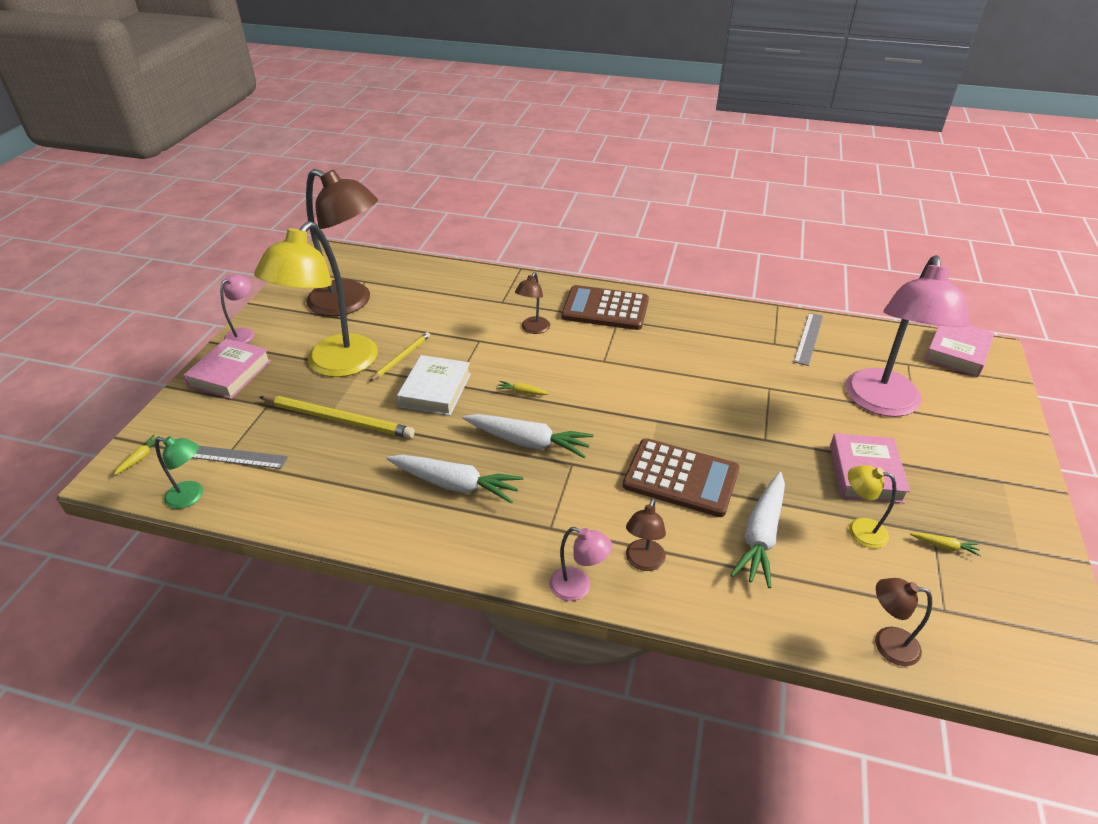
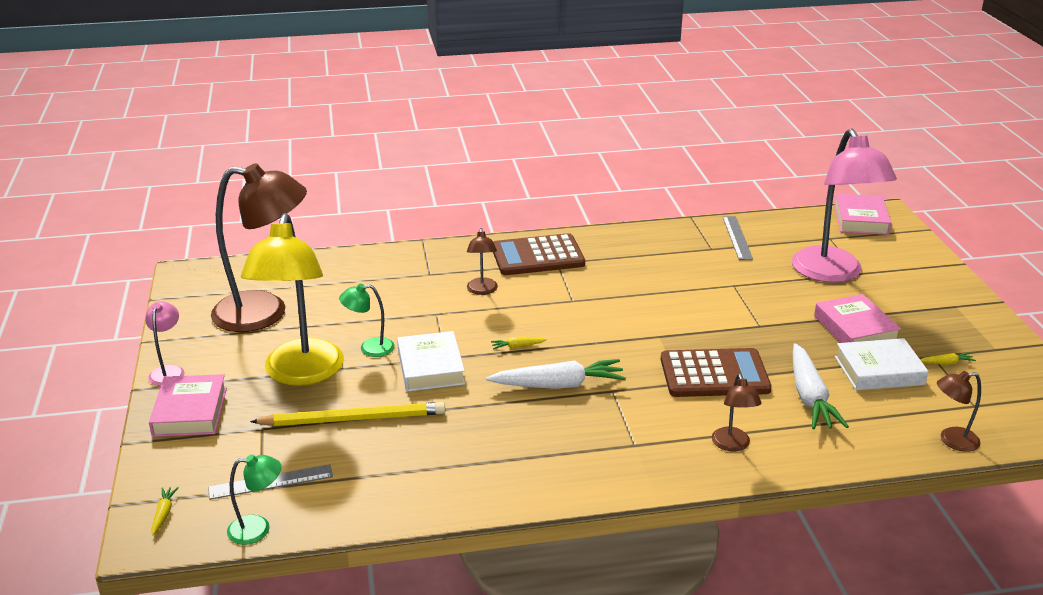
camera: 25 degrees left, 10 degrees down
yellow pencil [370,332,430,381] -> green lamp [339,284,395,357]
white carrot [386,455,523,504] -> none
pink lamp [549,527,613,601] -> none
yellow lamp [848,465,896,548] -> white book [835,338,929,390]

